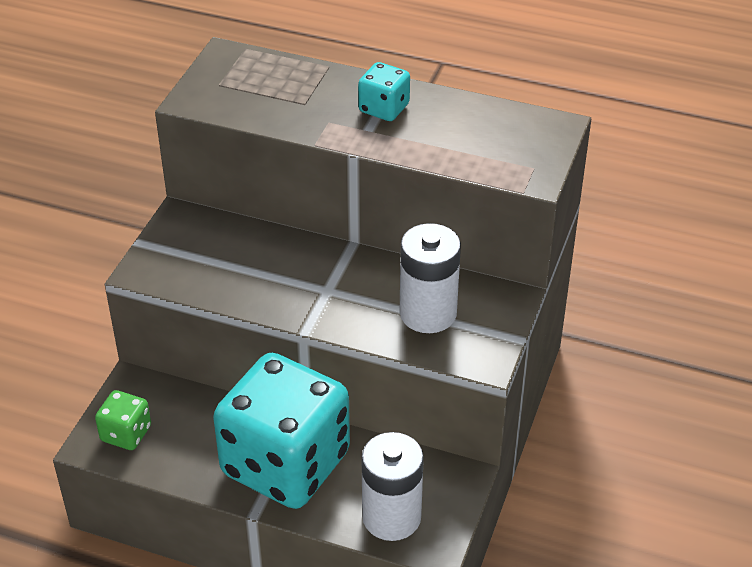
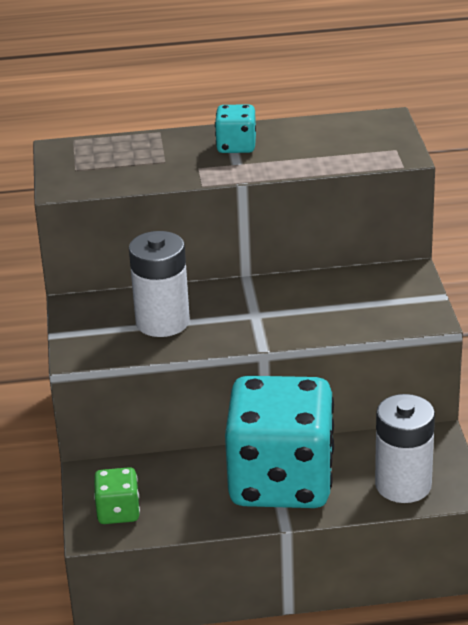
camera: 25 degrees left, 10 degrees down
white battery [399,223,461,333] -> white battery moved to [129,231,190,337]

